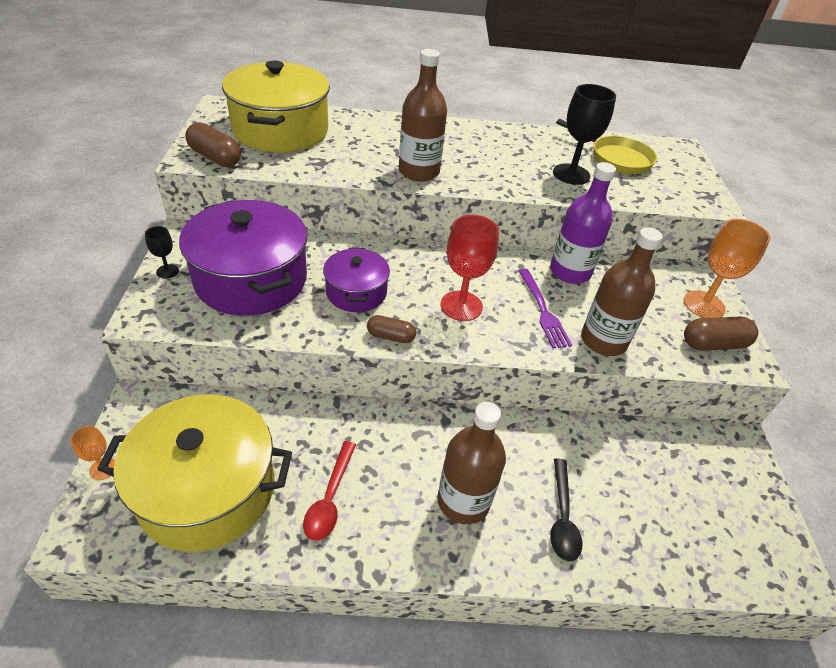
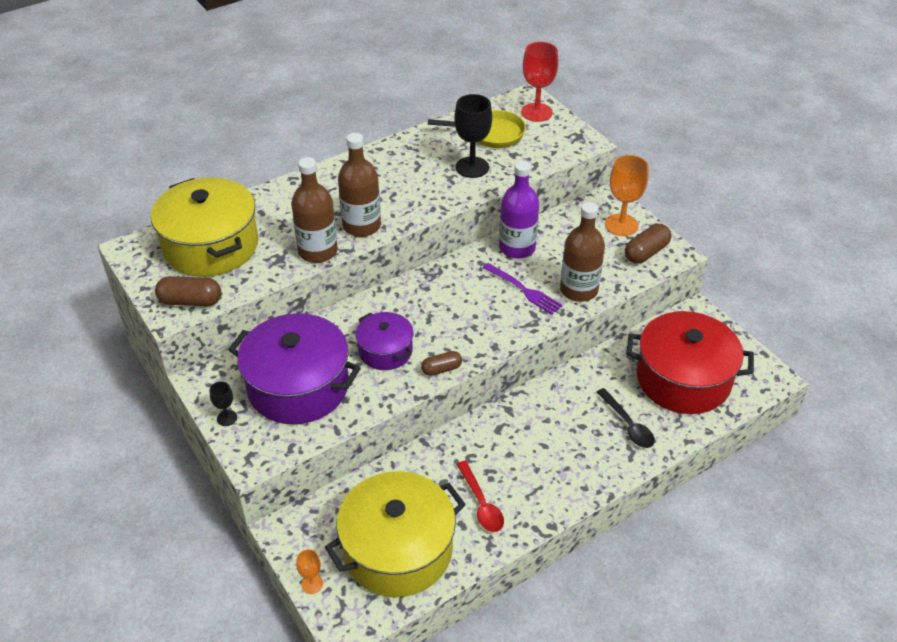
camera: 30 degrees left, 0 degrees up
brown bottle [437,402,506,524] -> brown bottle moved to [291,157,338,263]
red goblet [440,215,499,321] -> red goblet moved to [521,42,558,122]
none -> red pot [626,311,754,414]

